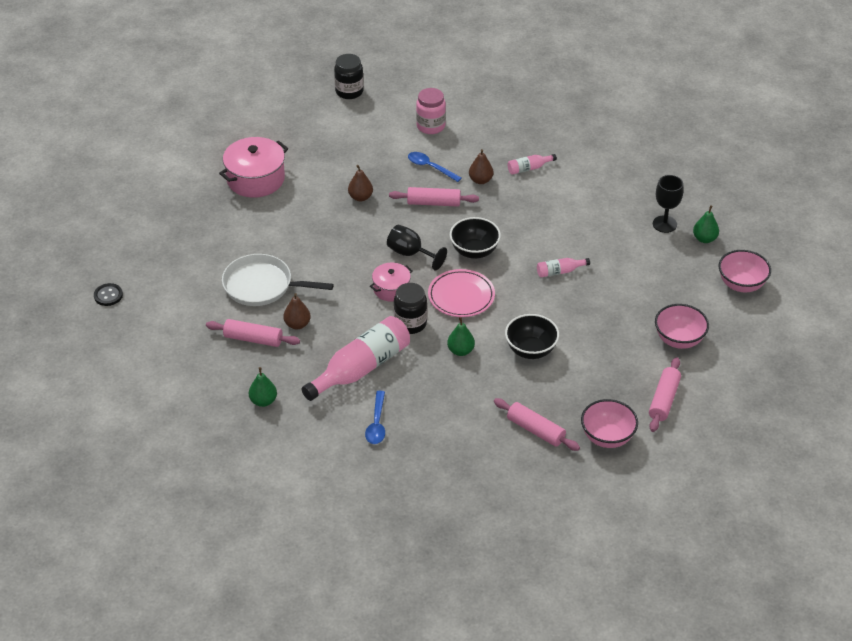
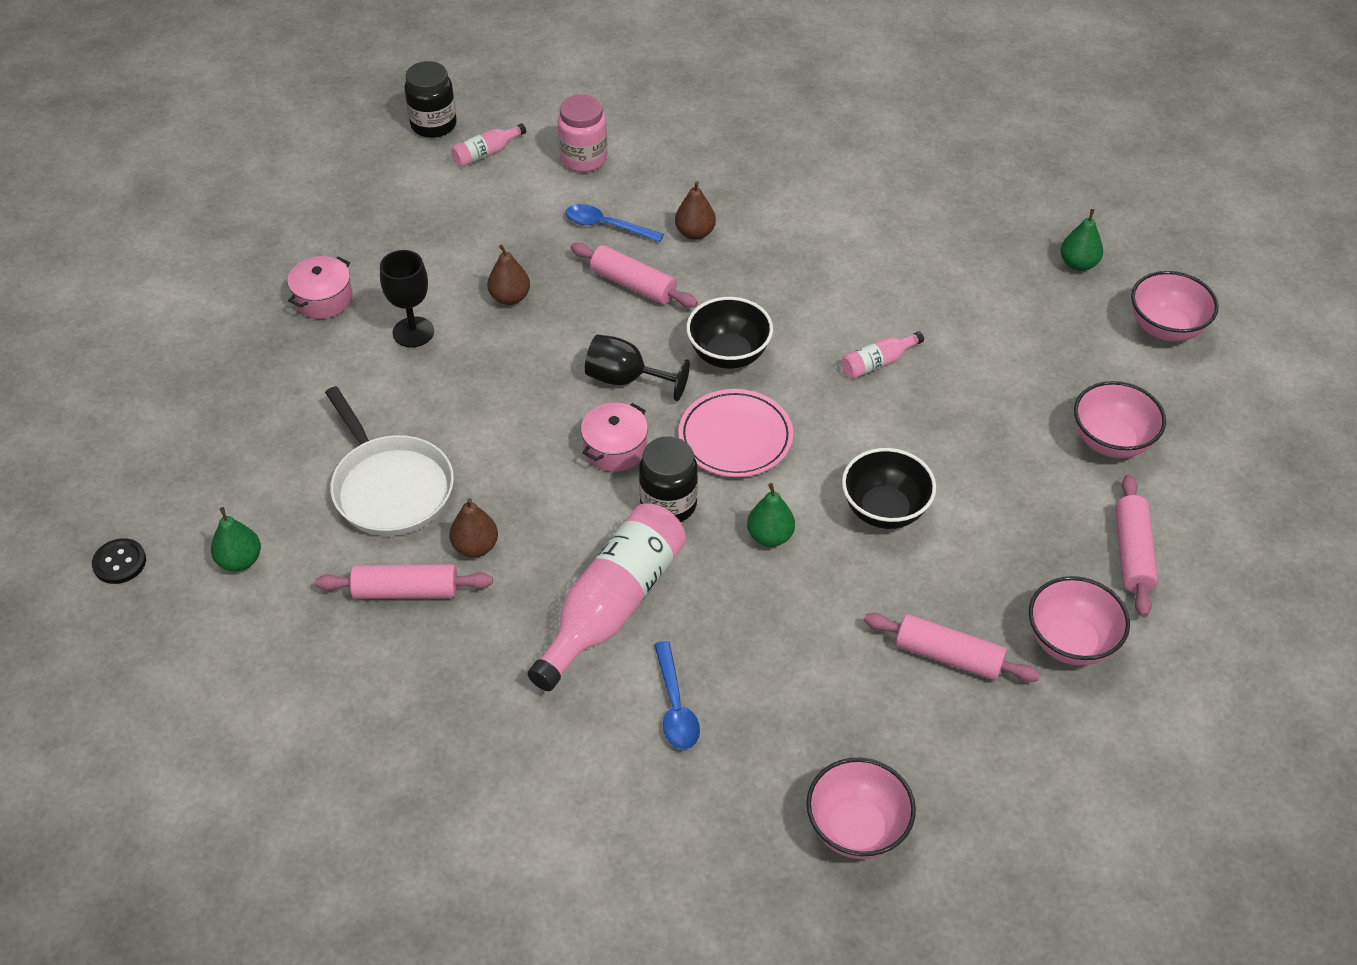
camera: 15 degrees left, 5 degrees up
pink pot [219,137,288,198] -> pink pot [287,256,353,319], size x0.59
white pan [222,254,334,306] -> white pan turned 120 degrees counterclockwise [325,386,454,536]
green pear [249,367,277,407] -> green pear moved to [211,507,261,572]
pink rolling pin [389,187,479,207] -> pink rolling pin turned 45 degrees clockwise [570,243,698,308]
pink bottle [508,154,557,175] -> pink bottle moved to [451,123,526,167]
black goblet [653,175,683,233] -> black goblet moved to [380,250,434,347]
none -> pink bowl [806,757,916,859]

